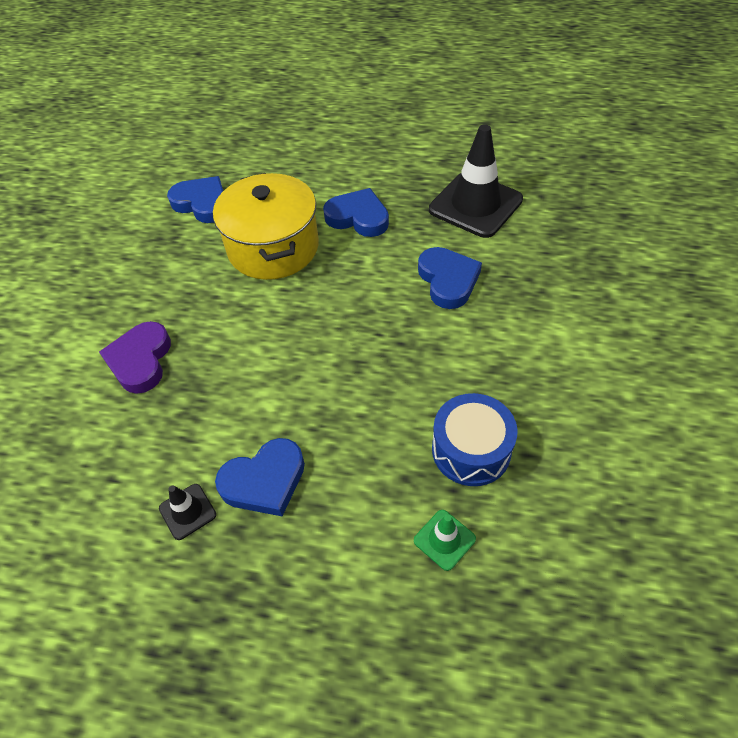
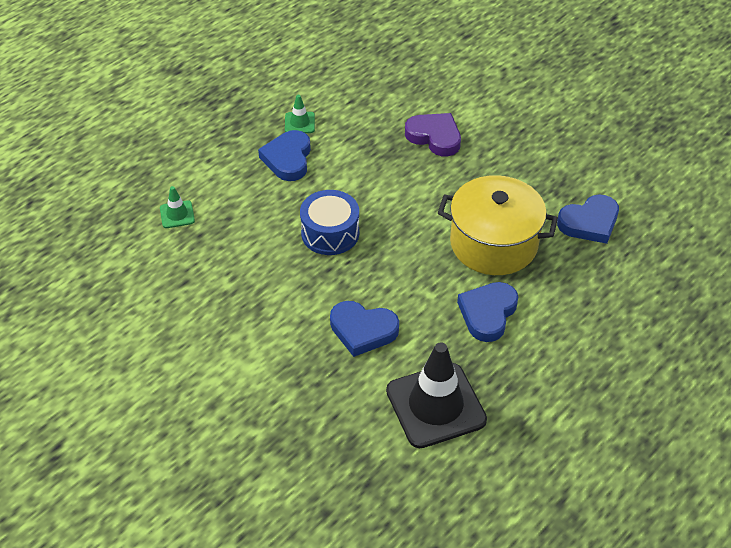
camera: 120 degrees right, 5 degrees down
black traffic cone [159,484,216,540] -> green traffic cone [285,95,315,133]
blue heart [323,188,389,237] -> blue heart turned 150 degrees clockwise [457,282,518,342]
blue drum [432,393,518,486] -> blue drum moved to [300,190,359,255]

